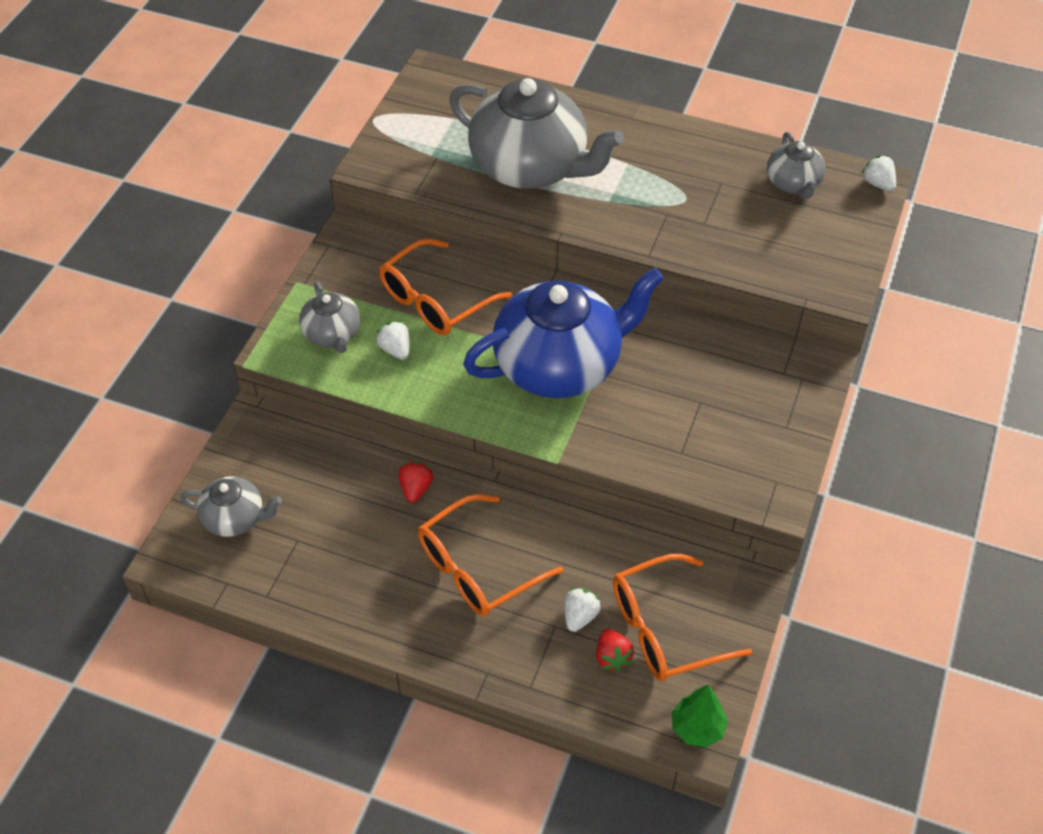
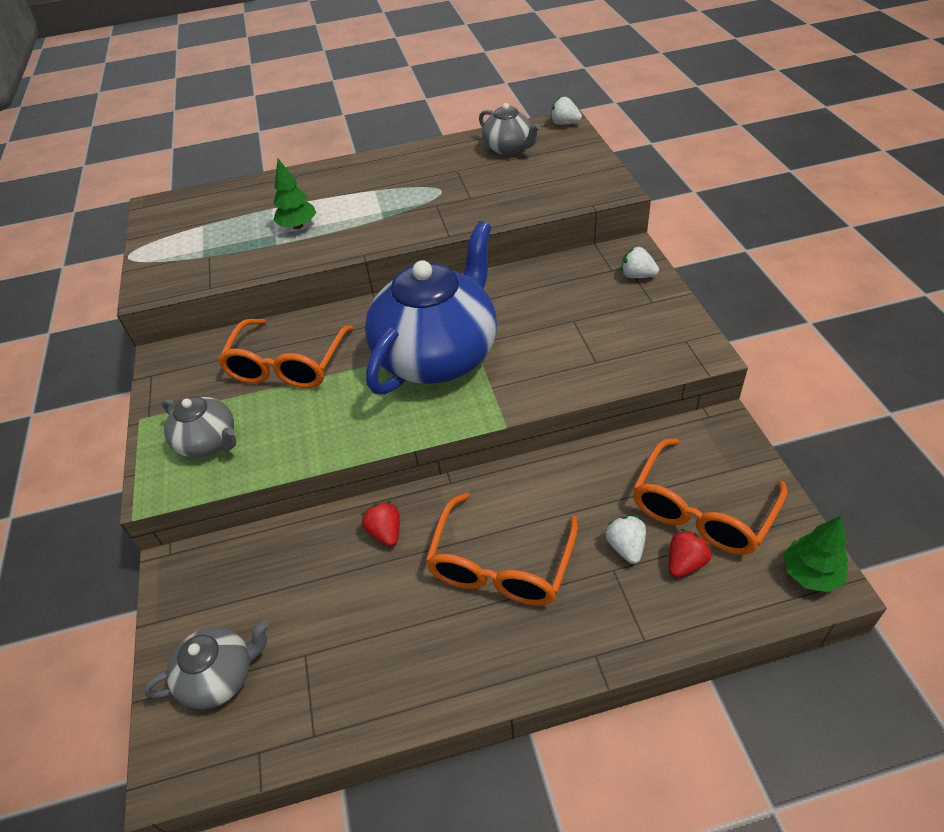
camera: 30 degrees left, 5 degrees down
white strawberry [376,321,410,360] -> white strawberry moved to [621,246,659,278]
grey teapot [449,78,624,189] -> green tree [273,159,316,229]
red strawberry [596,629,634,672] -> red strawberry turned 90 degrees counterclockwise [669,529,712,577]

